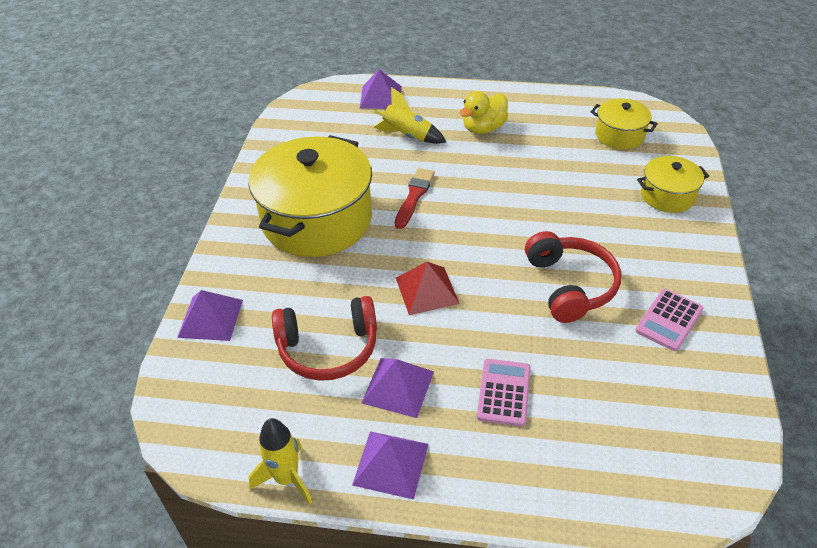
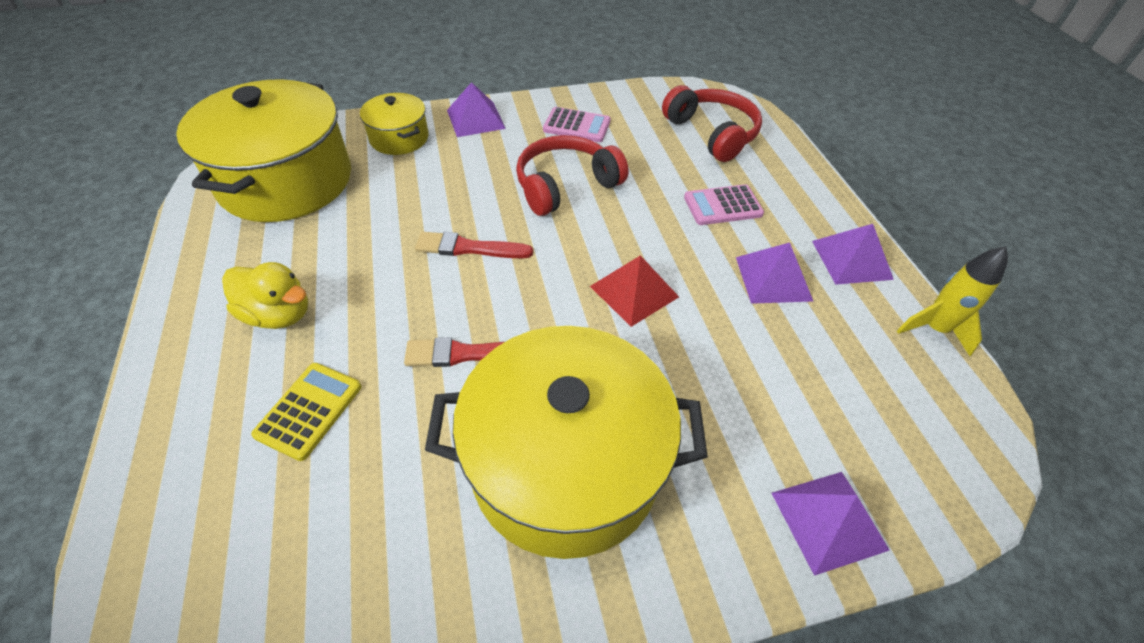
camera: 115 degrees left, 5 degrees up
red headphones [272,296,377,381] -> red headphones moved to [662,85,762,162]
purple pyramid [359,69,401,109] -> purple pyramid moved to [447,82,506,137]
yellow rocket [373,87,446,144] -> yellow calculator [251,363,361,461]
yellow pot [591,99,658,150] -> yellow pot [176,79,351,222], size x2.04
none -> red brush [415,232,533,258]

